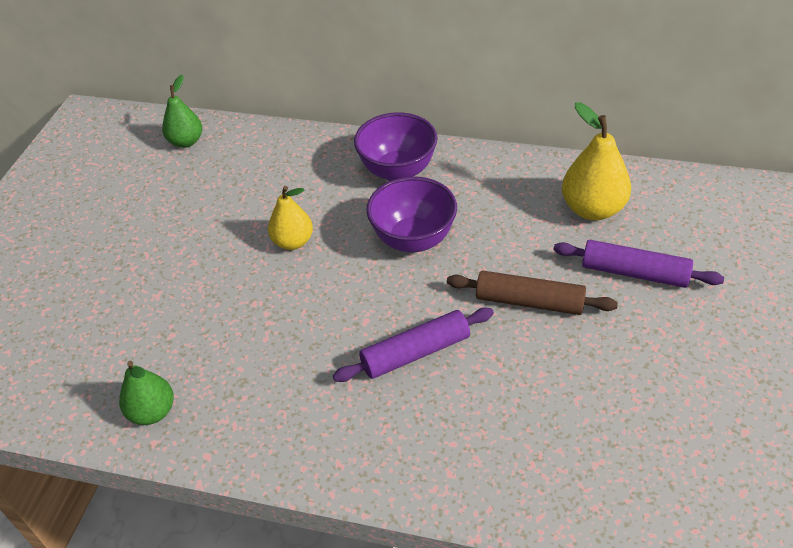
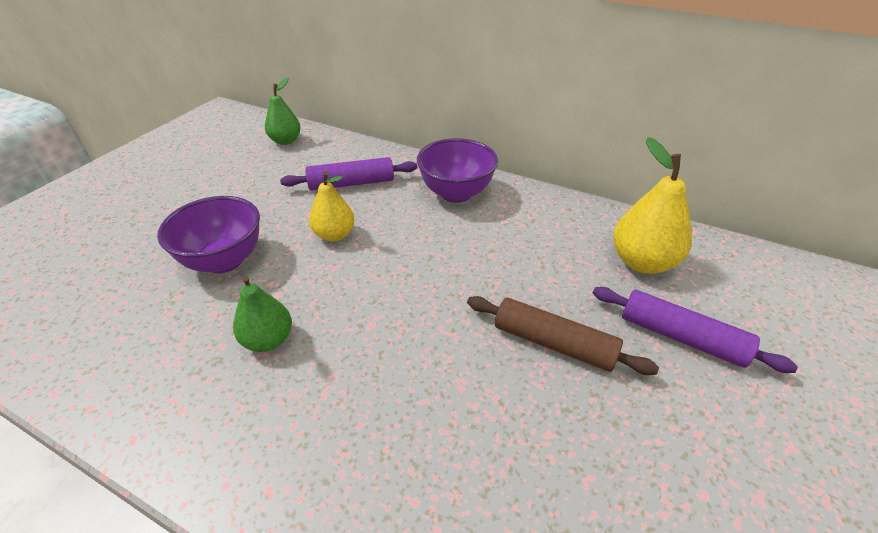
camera: 10 degrees right, 5 degrees down
green pear [119,361,174,425] -> green pear moved to [233,275,292,352]
purple rolling pin [333,307,494,382] -> purple rolling pin moved to [280,157,417,191]
purple bowl [366,176,457,253] -> purple bowl moved to [157,196,260,273]

